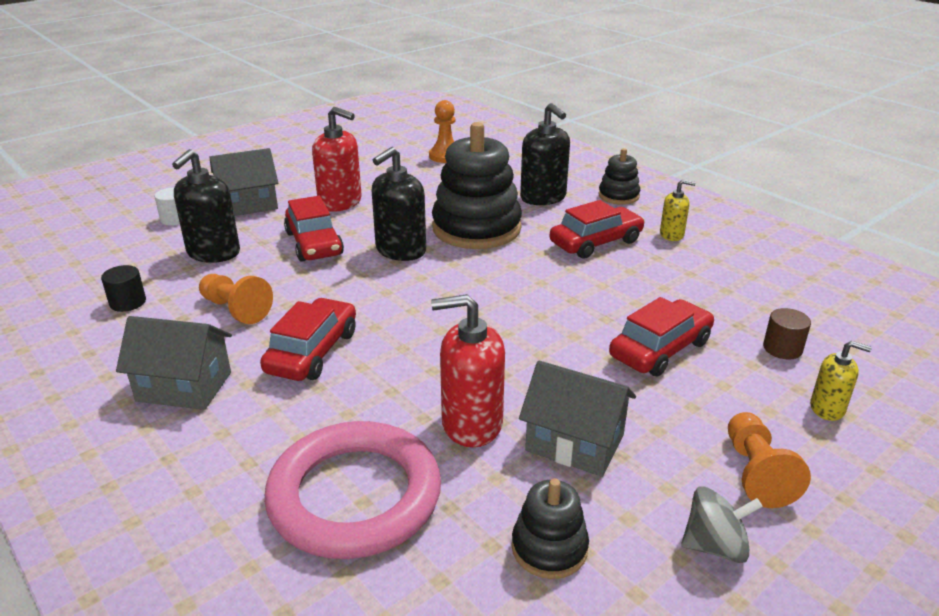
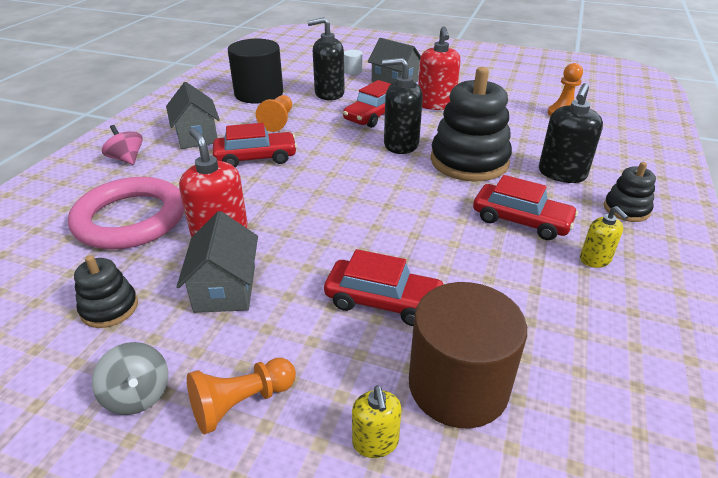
camera: 60 degrees right, 5 degrees up
black cylinder [101,265,146,312] -> black cylinder [228,39,283,103], size x2.33
brown cylinder [763,308,811,360] -> brown cylinder [409,282,527,428], size x2.33
none -> pink spinning top [102,125,143,165]

